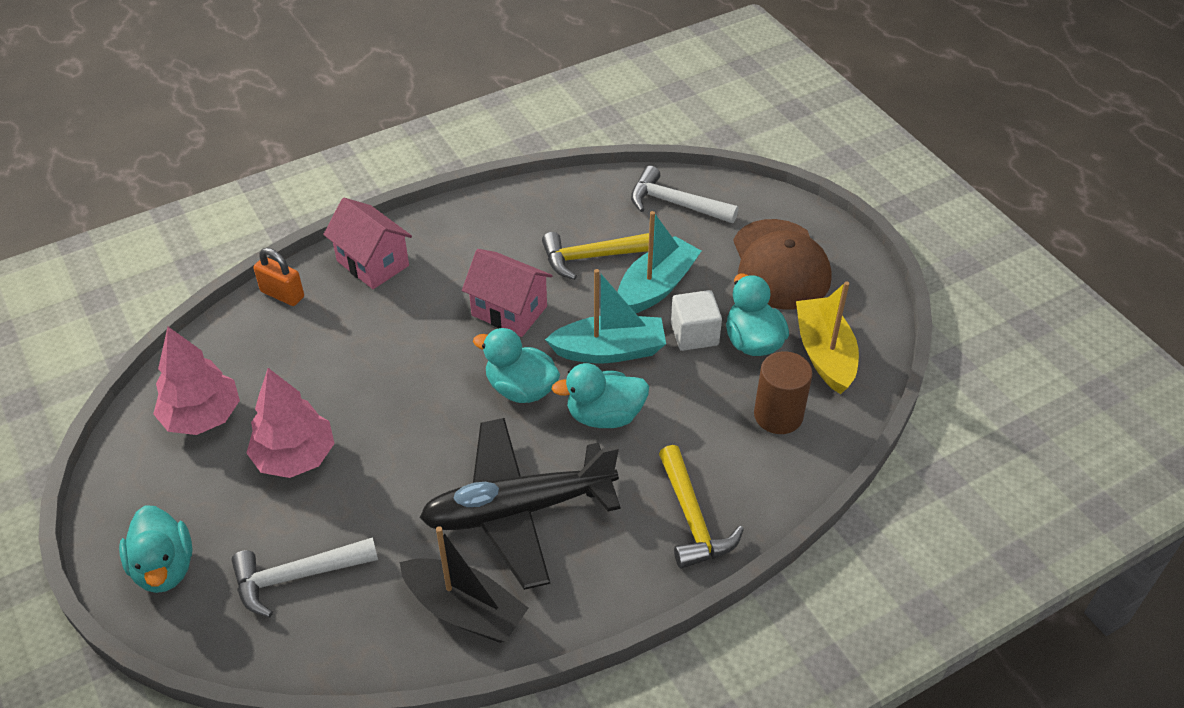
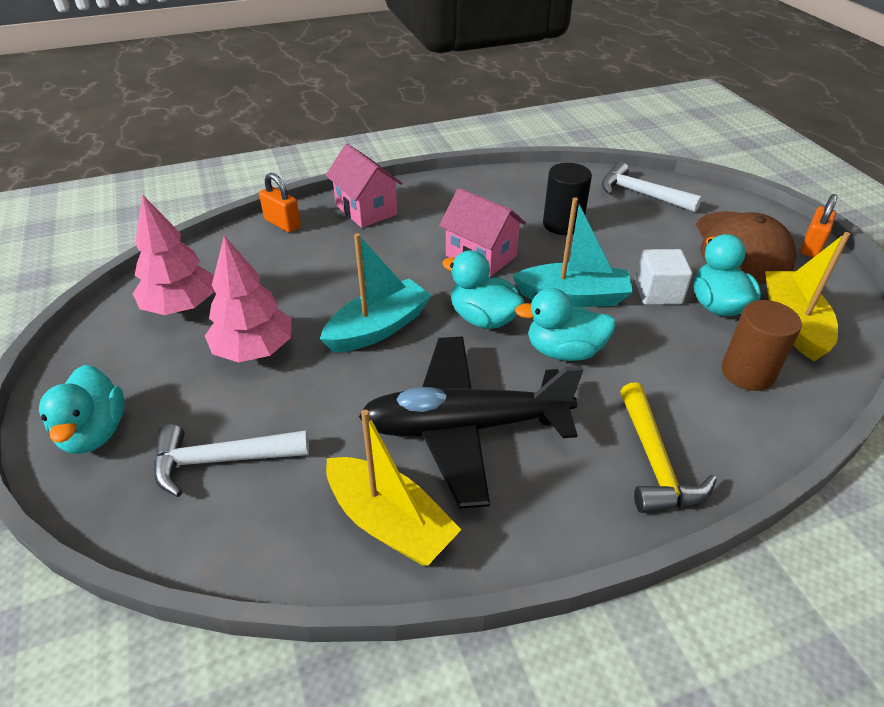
camera: 10 degrees right, 5 degrees down
black boat [399,526,528,643] -> yellow boat [326,410,461,566]
yellow hammer [542,232,649,280] -> black cylinder [543,163,592,235]
turquoise boat [618,211,701,313] -> turquoise boat moved to [320,233,432,353]
none -> orange padlock [800,194,837,258]

